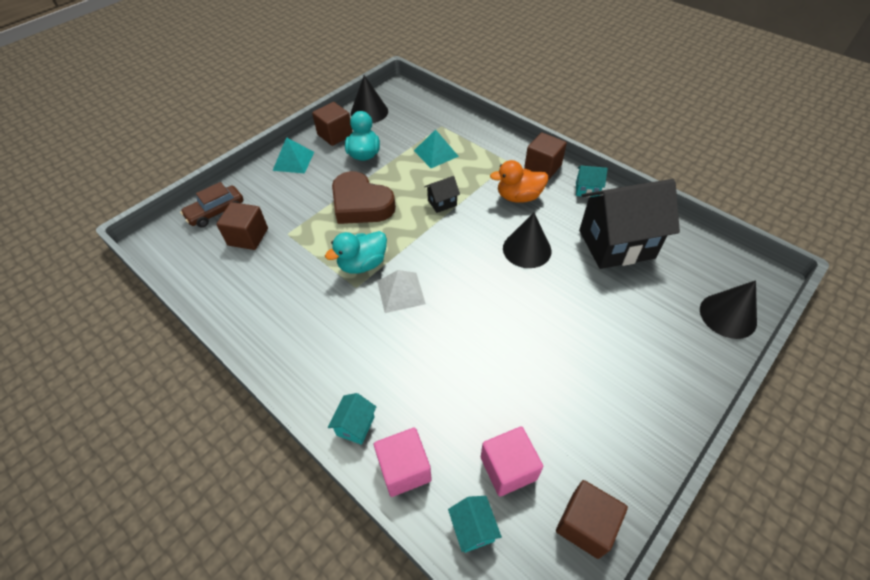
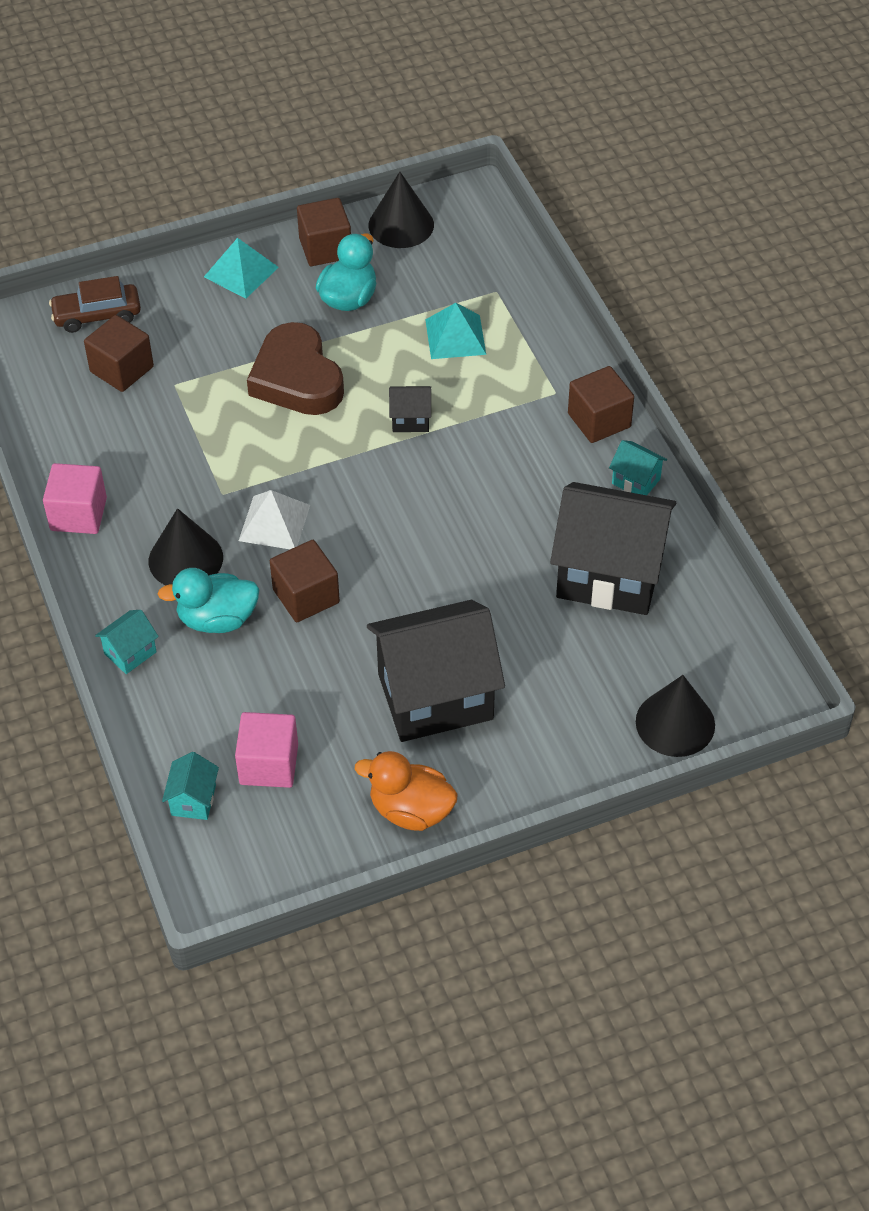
camera: 25 degrees right, 0 degrees up
turquoise duck [325,231,387,274] -> turquoise duck moved to [158,568,260,633]
pink cube [374,427,432,497] -> pink cube moved to [43,463,107,534]
orange duck [490,160,548,203] -> orange duck moved to [355,751,458,831]
black cone [503,213,551,268] -> black cone moved to [149,508,223,585]
brown cube [556,480,628,559] -> brown cube moved to [270,540,340,622]
none -> black house [367,600,505,742]

